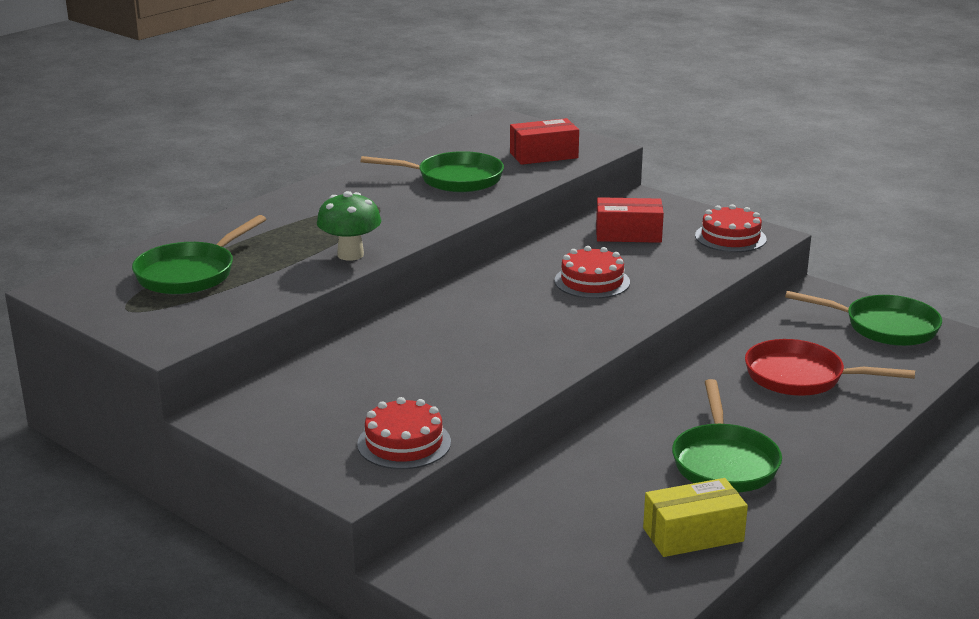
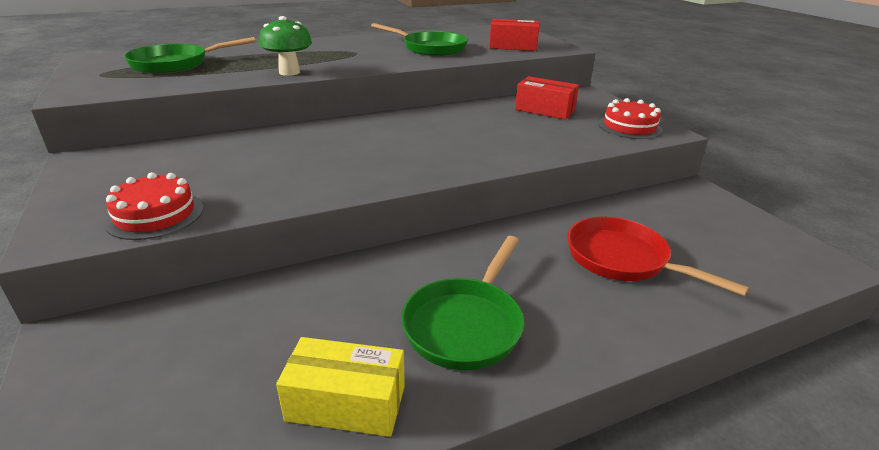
camera: 25 degrees right, 5 degrees up
red cake [554,246,630,299] -> none
green pan [785,291,942,346] -> none

